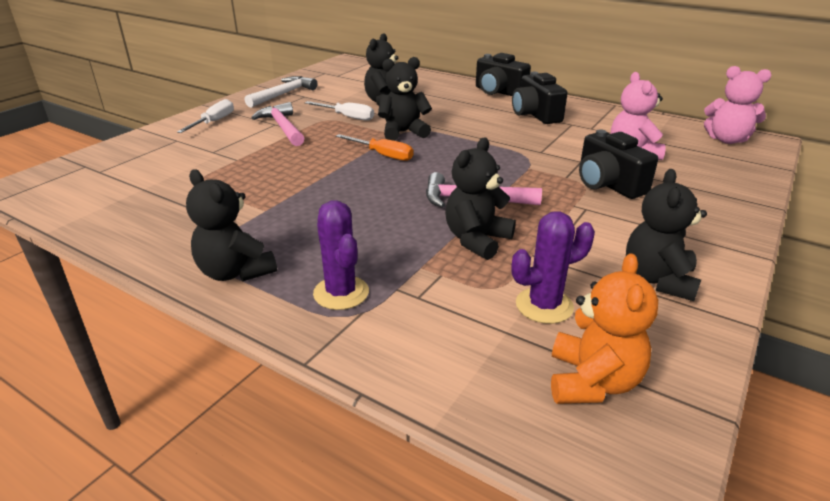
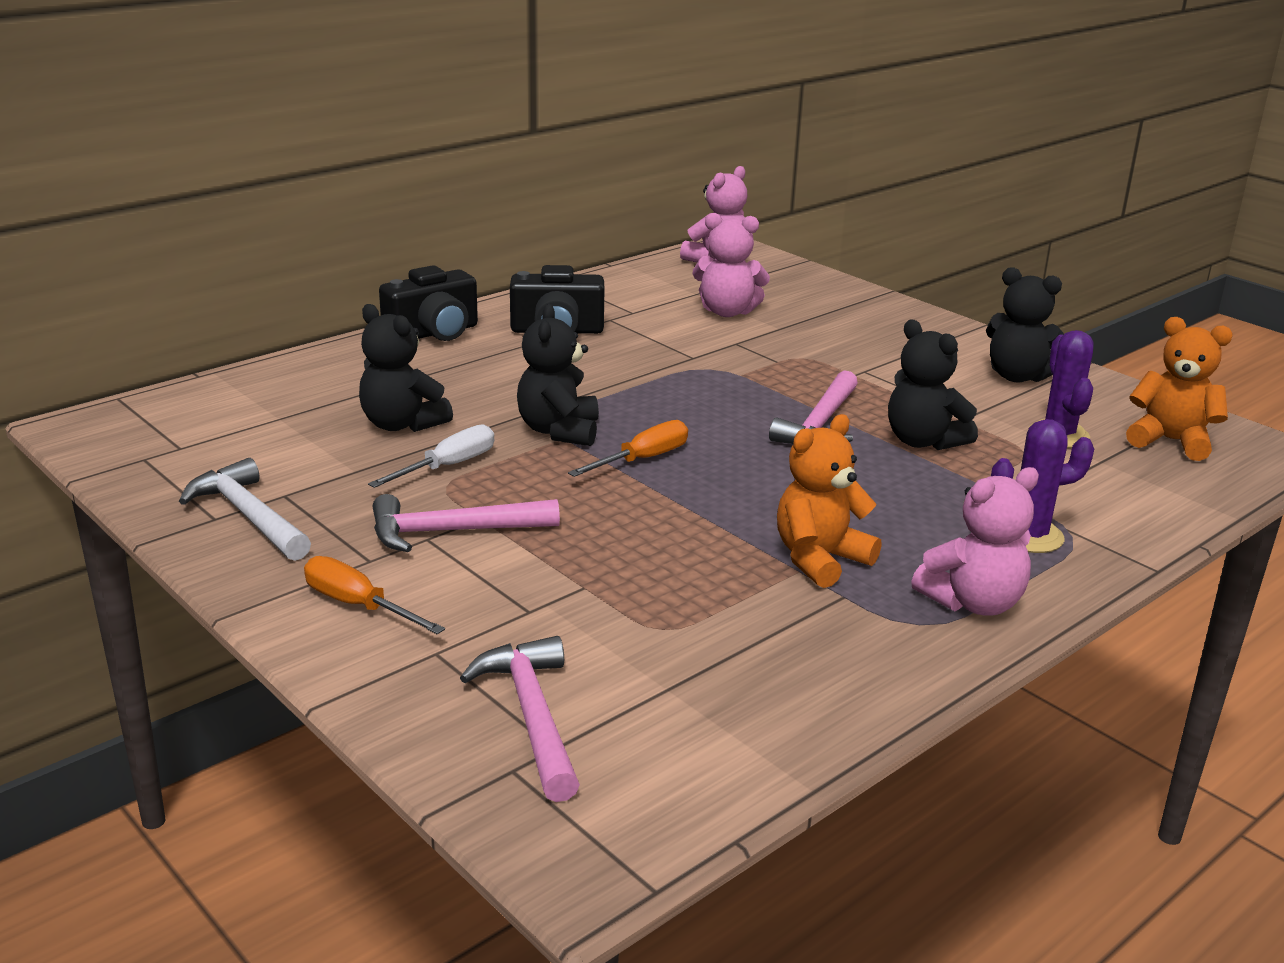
camera: 75 degrees left, 5 degrees down
white screwdriver [177,99,234,133] -> orange screwdriver [304,556,445,635]
black teddy bear [186,169,277,282] -> pink teddy bear [911,467,1039,616]
black camera [579,129,658,199] -> none
none -> pink hammer [460,636,580,802]
none -> orange teddy bear [777,414,882,588]

